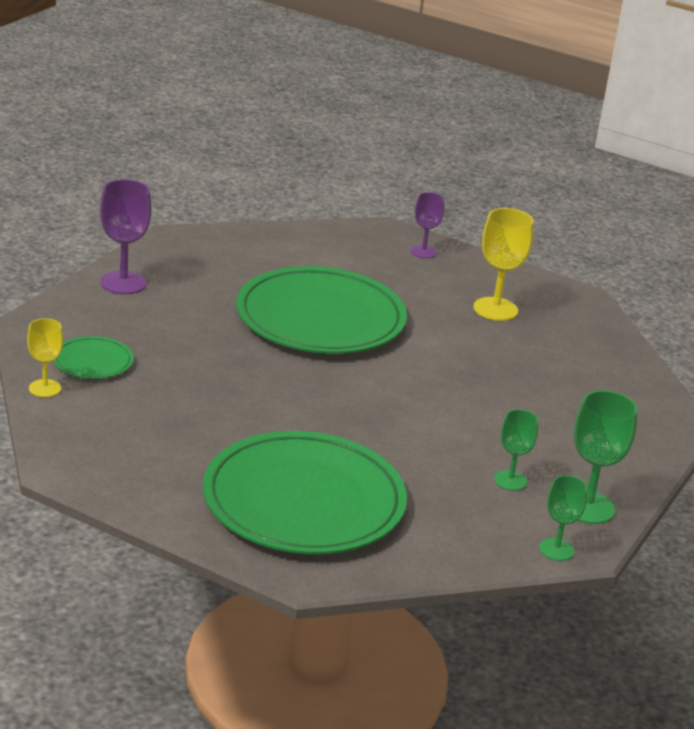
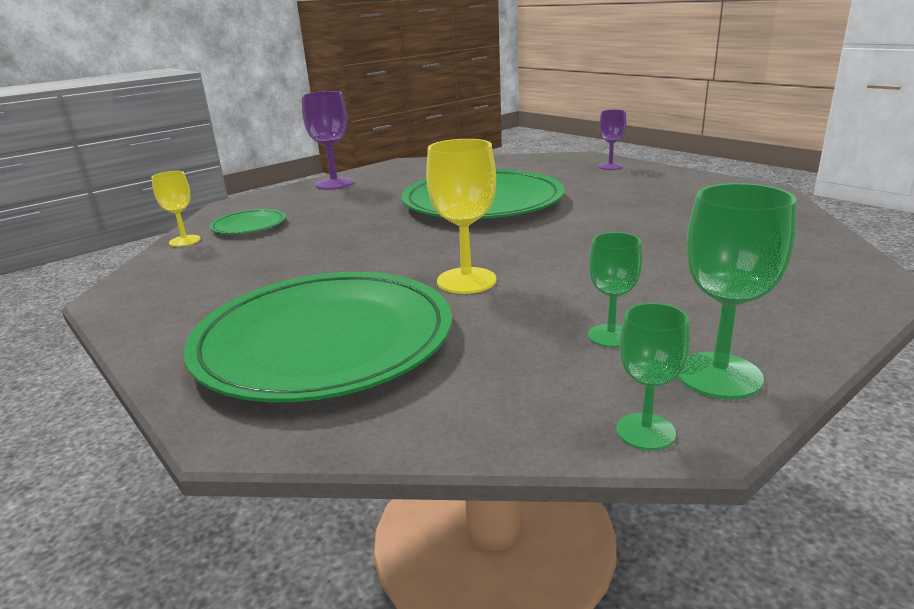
camera: 25 degrees right, 5 degrees down
yellow goblet [473,208,533,321] -> yellow goblet moved to [426,139,496,294]

